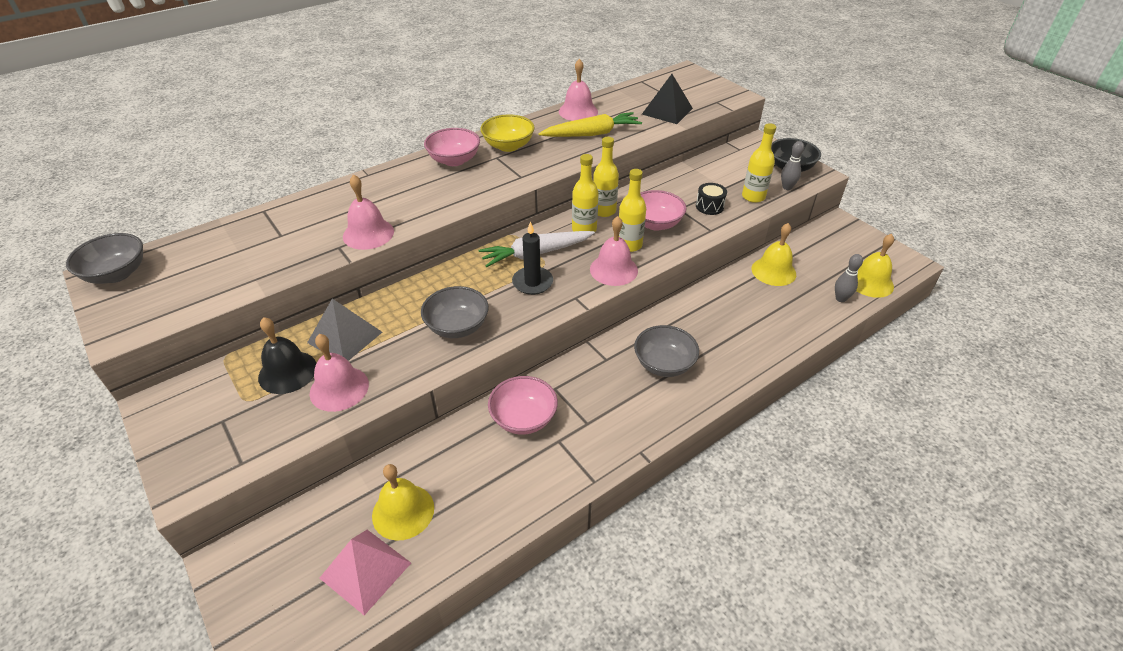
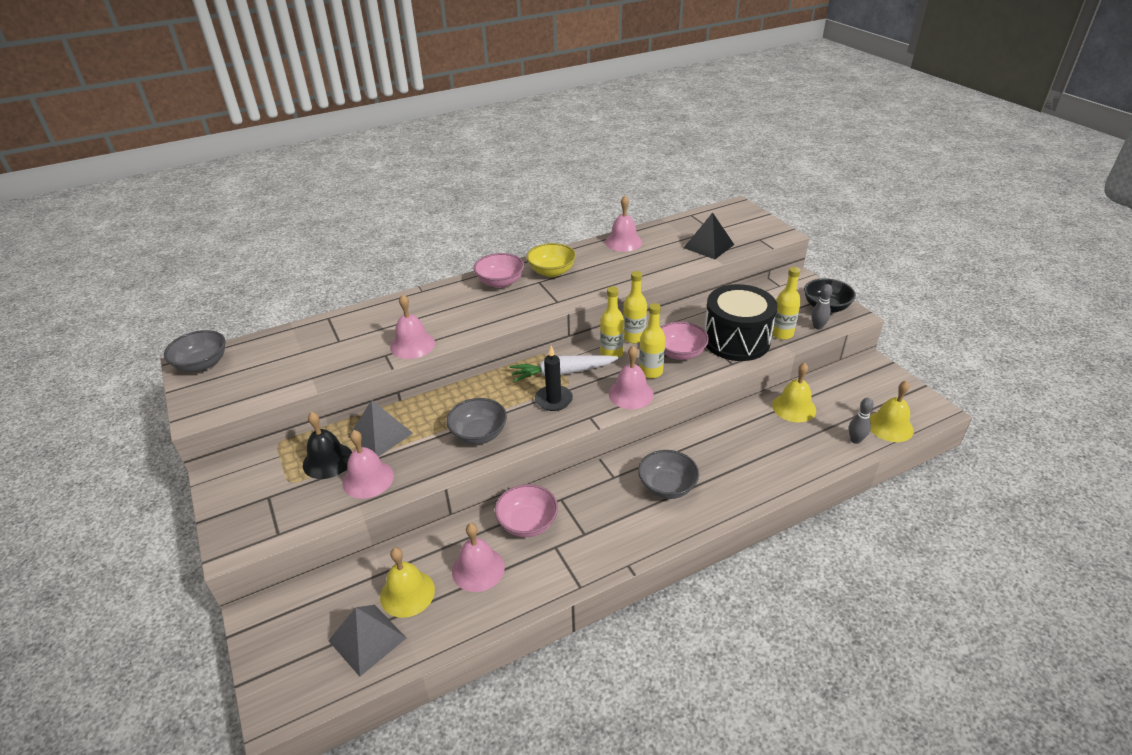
camera: 10 degrees right, 5 degrees down
pink pyramid [320,530,411,615] -> grey pyramid [328,605,406,677]
yellow carrot [538,112,642,137] -> none
black drum [696,183,727,215] -> black drum [704,284,778,361], size x2.47
none -> pink bell [452,523,505,592]

